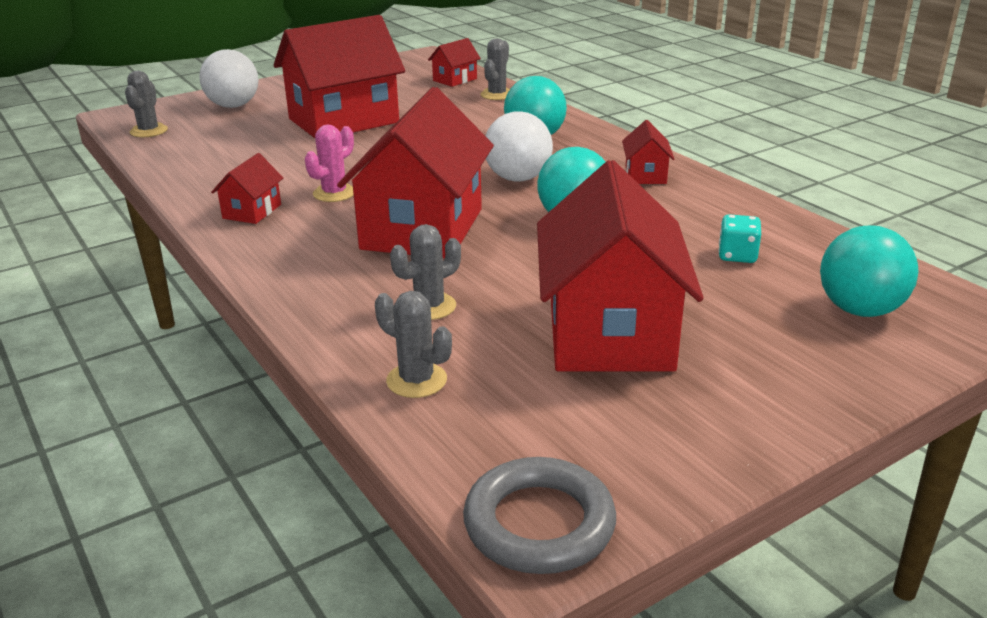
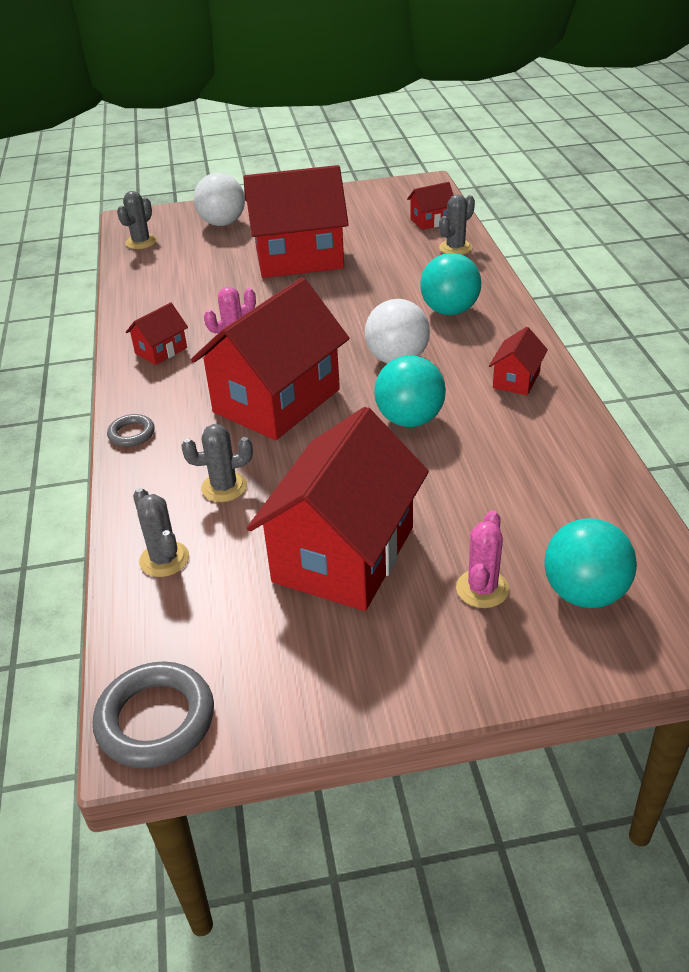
camera: 25 degrees right, 10 degrees up
turquoise dice [718,214,761,263] -> none
none -> grey ring [107,414,155,447]
none -> pink cactus [456,511,509,608]

